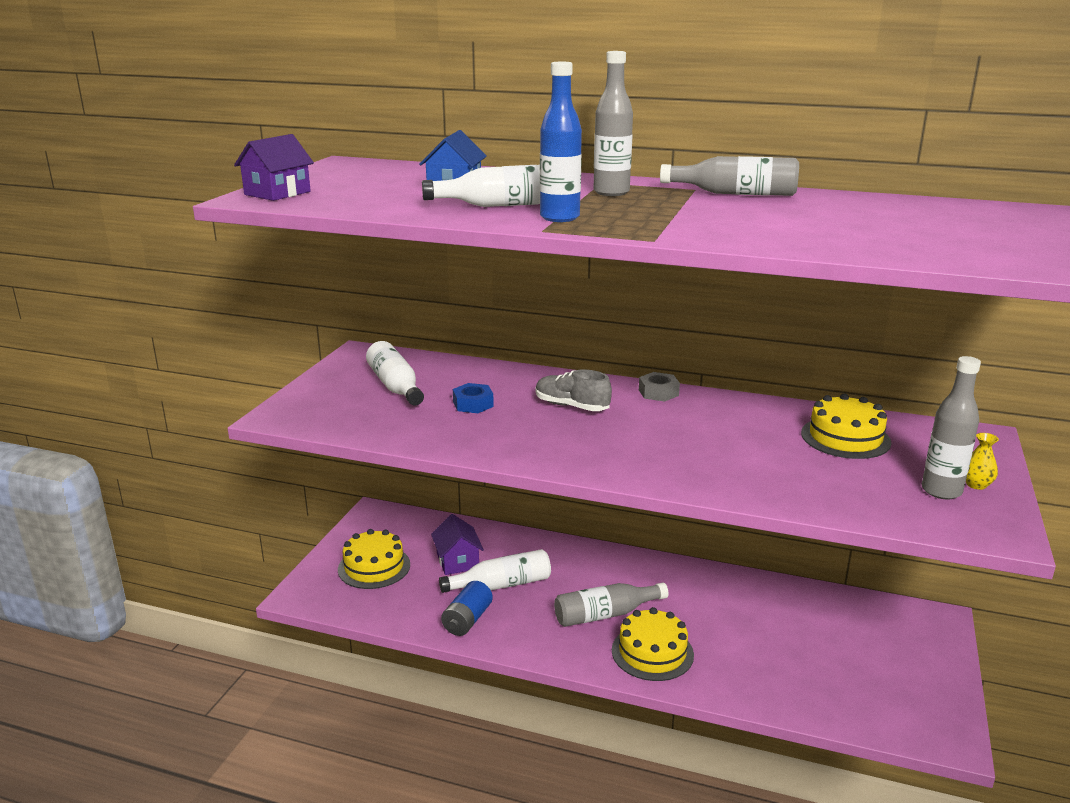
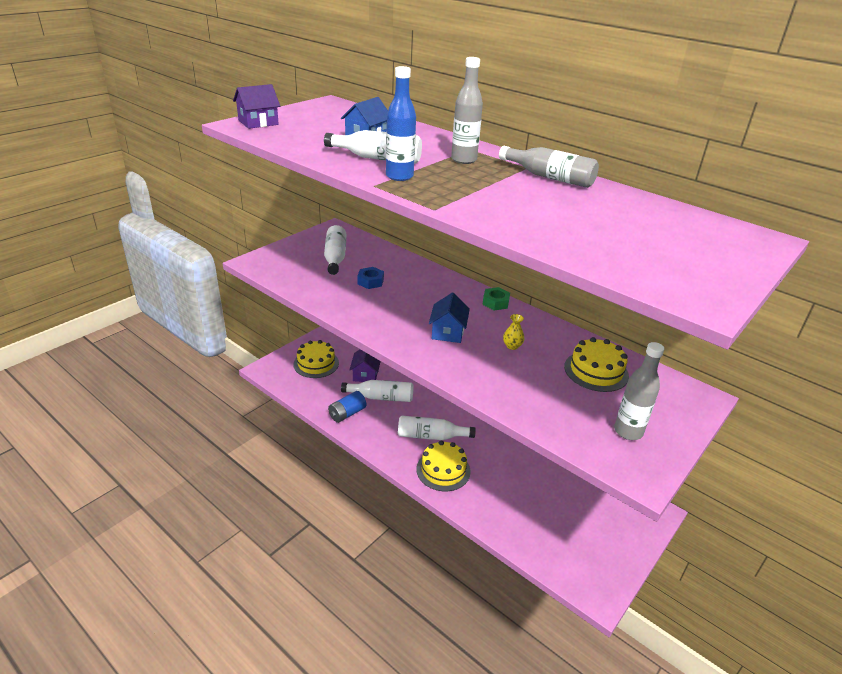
camera: 20 degrees right, 10 degrees up
grey shoe [536,369,612,411] -> none
grey bottle [554,583,669,627] -> white bottle [398,416,476,440]
grey nut [639,372,680,402] -> green nut [482,287,510,310]
yellow vase [966,433,999,490] -> yellow vase moved to [503,314,524,350]
none -> blue house [429,292,470,343]

